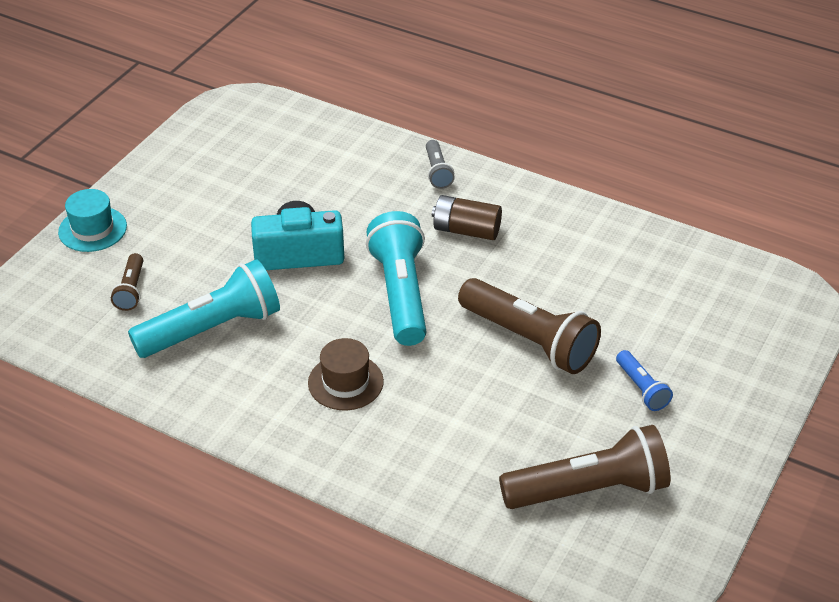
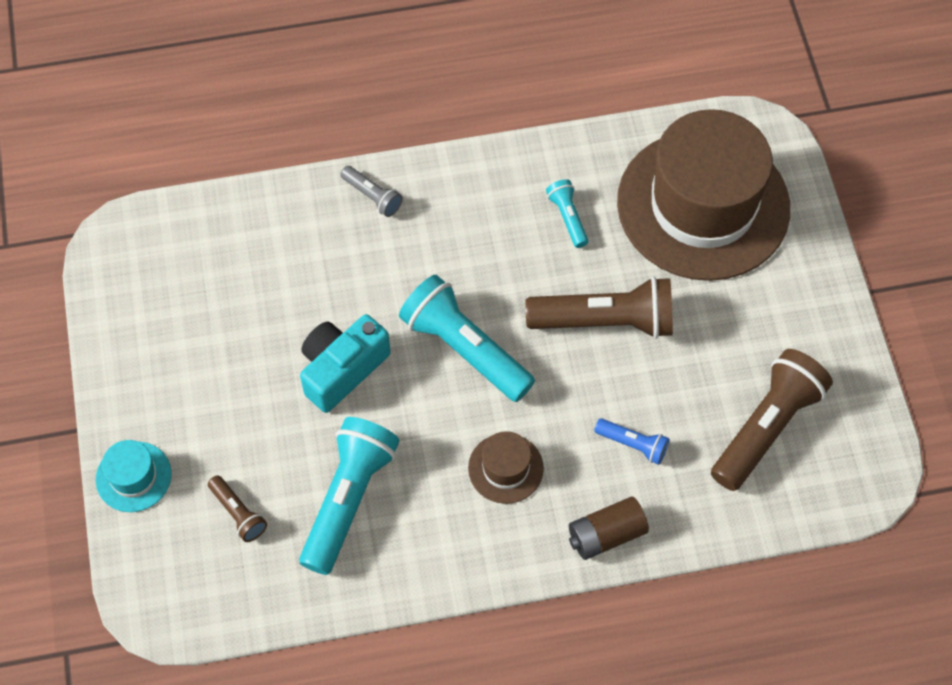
camera: 40 degrees left, 20 degrees up
brown battery [432,195,502,240] -> brown battery moved to [569,497,649,560]
blue flashlight [616,350,673,411] -> blue flashlight moved to [594,418,669,465]
none -> turquoise flashlight [546,179,588,248]
none -> brown hat [617,109,790,281]

